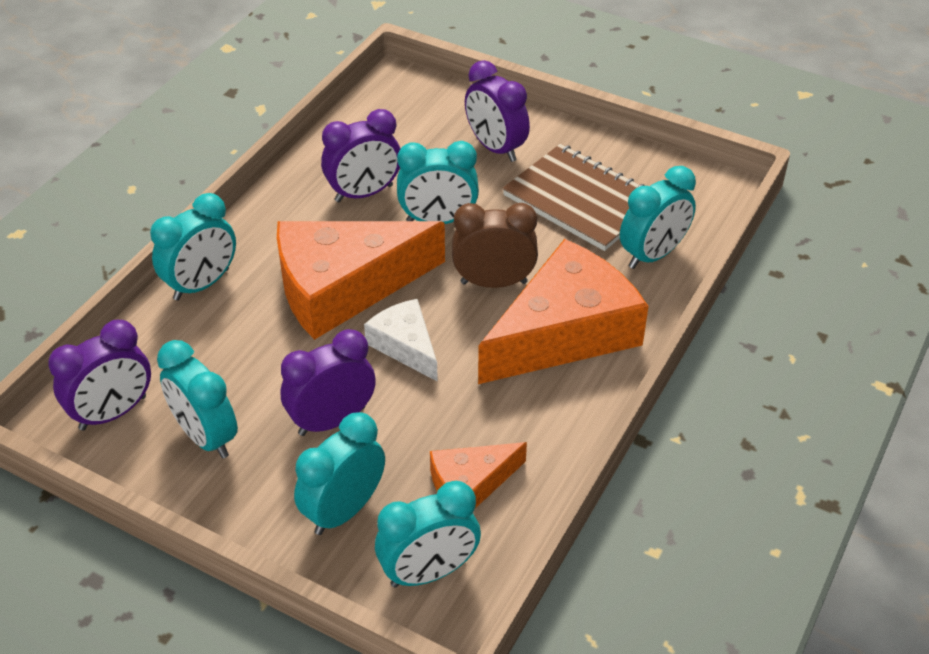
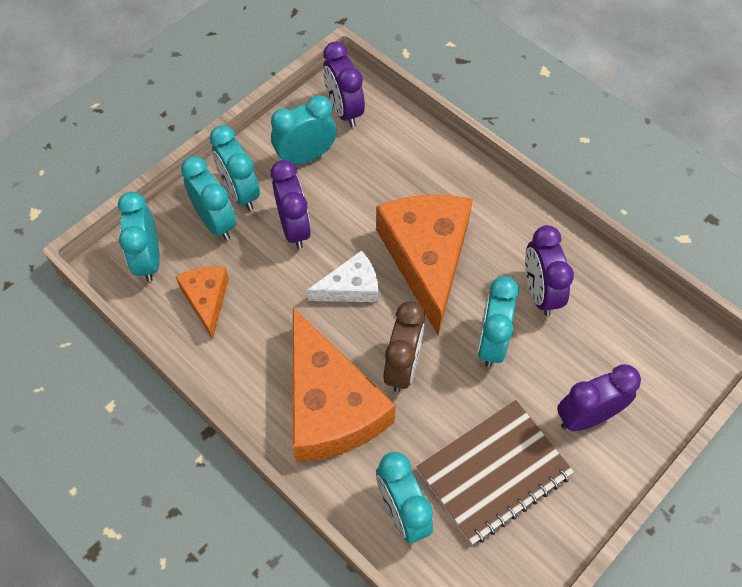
camera: 105 degrees right, 15 degrees up
turquoise clock [150,193,236,301] -> turquoise clock moved to [210,125,260,211]

